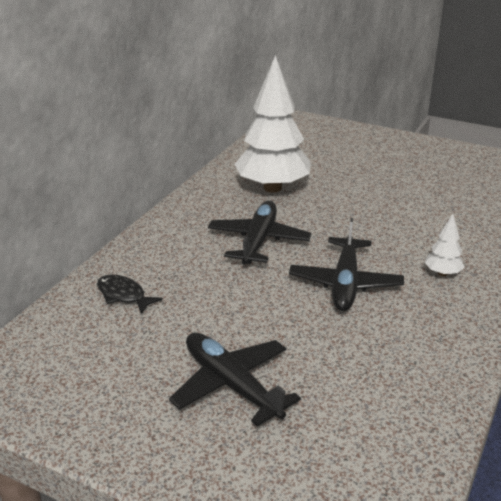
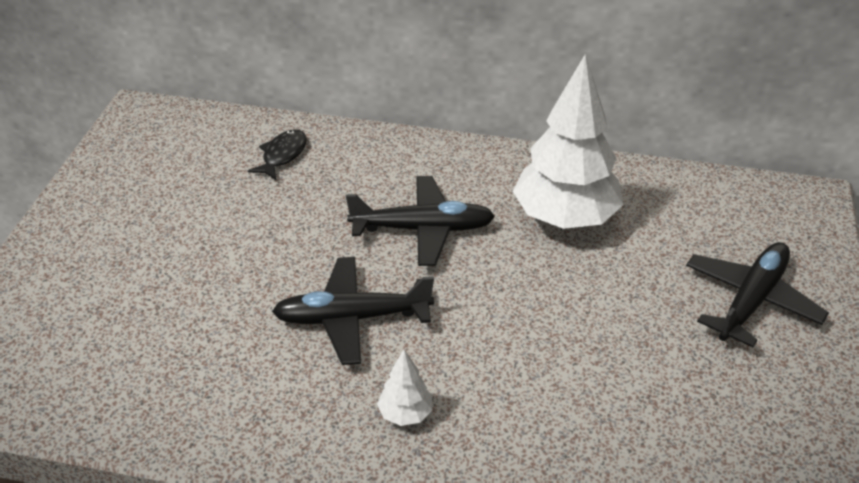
camera: 75 degrees right, 10 degrees up
black plane [169,333,301,427] -> black plane moved to [686,242,829,347]

